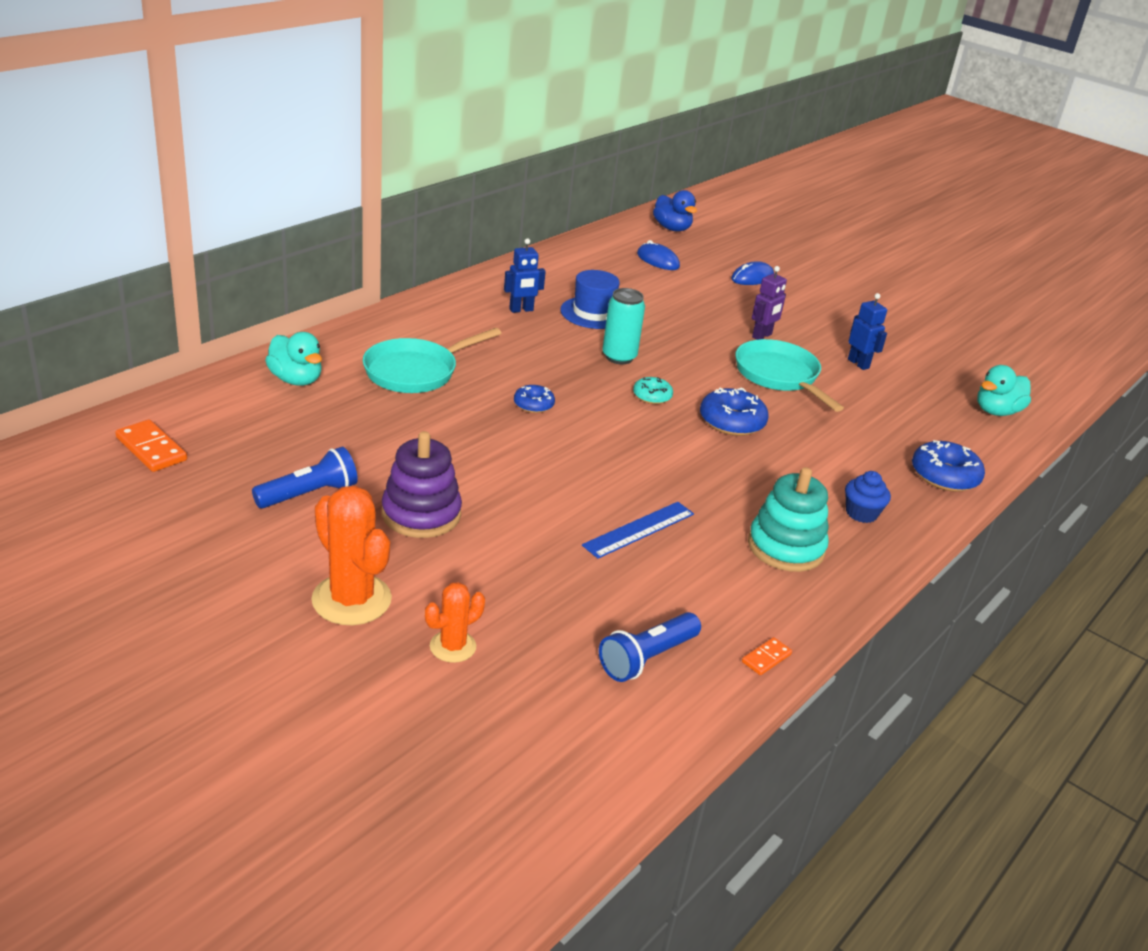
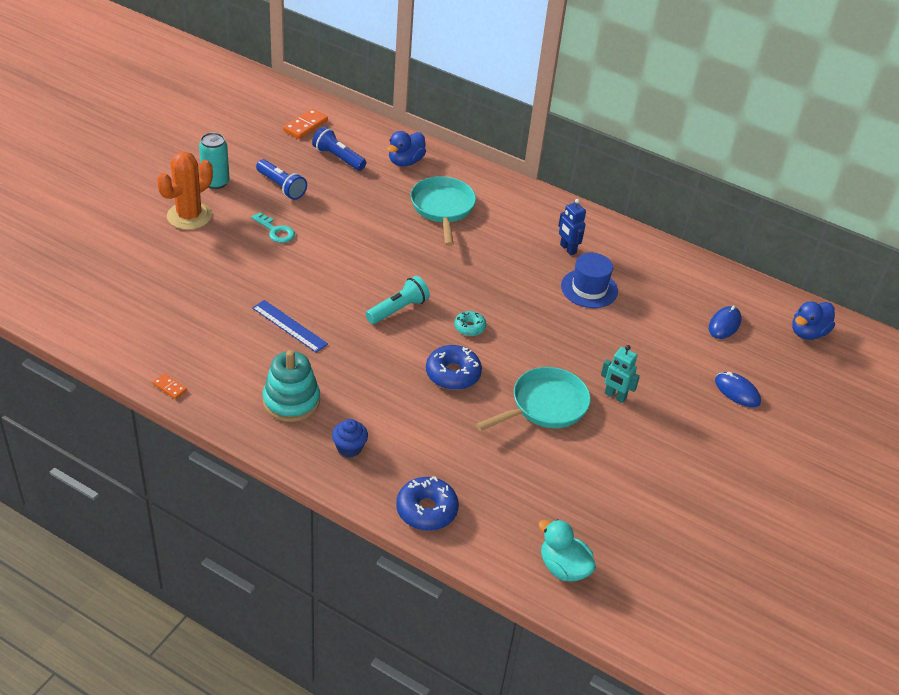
camera: 80 degrees right, 10 degrees up
turquoise duck [265,332,322,386] -> blue duck [387,131,426,166]
turquoise pan [363,328,501,393] -> turquoise pan turned 45 degrees clockwise [410,176,476,246]
purple stacking toy [382,431,462,538] -> turquoise key [251,212,295,243]
orange cactus [425,582,485,663] -> none
blue donut [514,385,555,413] -> none
blue flashlight [599,612,701,682] -> blue flashlight moved to [312,126,366,171]
turquoise can [602,288,645,364] -> turquoise can moved to [199,132,229,189]
purple robot [752,266,787,340] -> turquoise robot [601,345,640,403]
blue robot [848,293,887,370] -> none
none -> turquoise flashlight [366,276,430,324]

